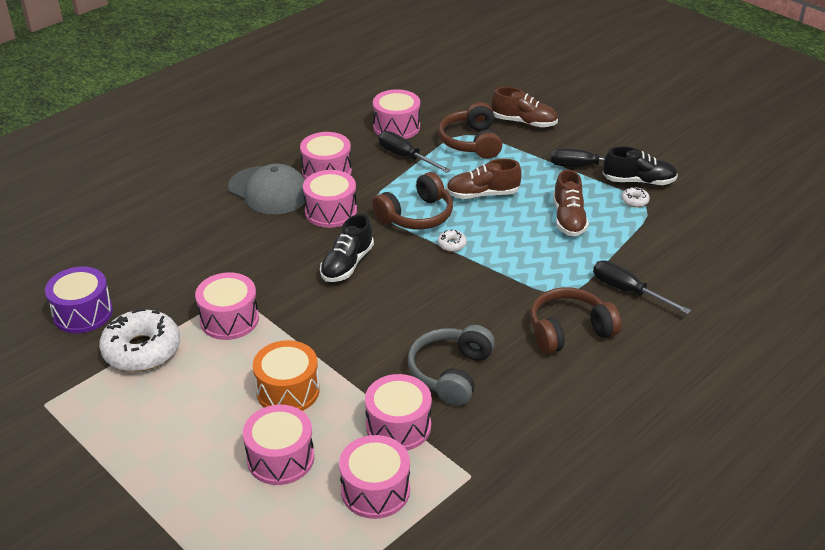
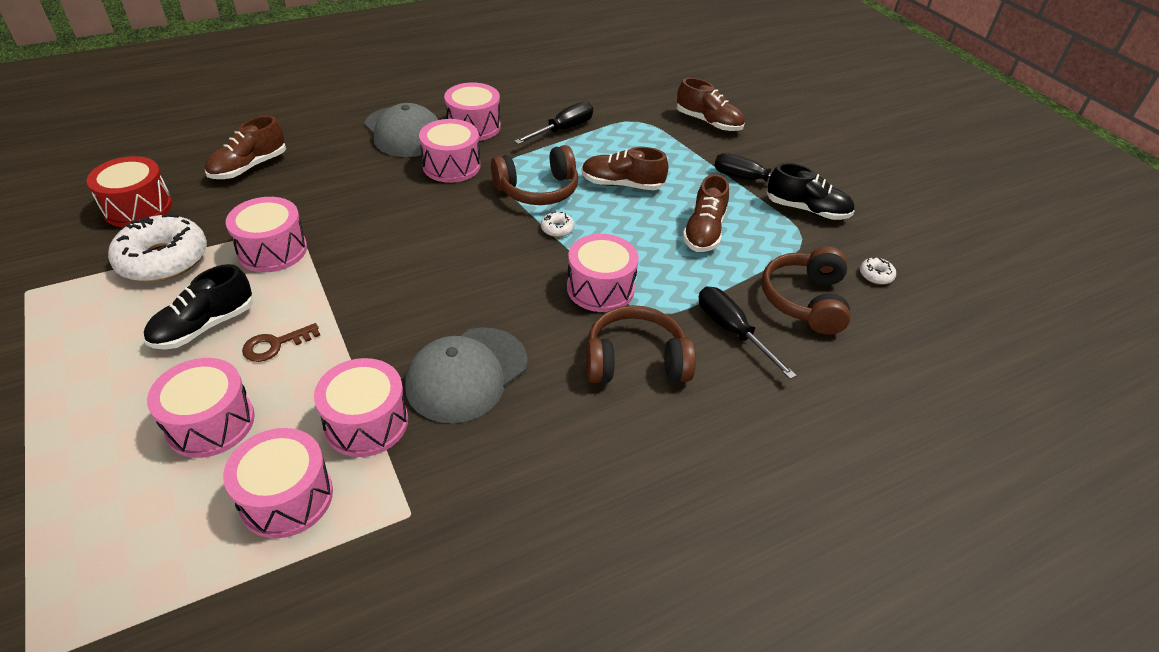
camera: 15 degrees right, 5 degrees up
purple drum [45,267,113,333] -> red drum [87,156,172,227]
orange drum [253,340,320,411] -> brown key [242,323,320,362]
black shoe [320,214,374,282] -> black shoe moved to [144,264,253,349]
pink drum [373,89,420,139] -> pink drum moved to [567,234,639,312]
black screwdriver [378,131,451,173] -> black screwdriver turned 75 degrees clockwise [514,102,593,144]
grey headphones [408,325,495,406] -> grey cap [405,327,528,423]
brown headphones [438,102,502,159] -> brown headphones moved to [761,246,851,335]
white donut [622,187,650,207] -> white donut moved to [860,257,896,285]
none -> brown shoe [205,116,286,179]

